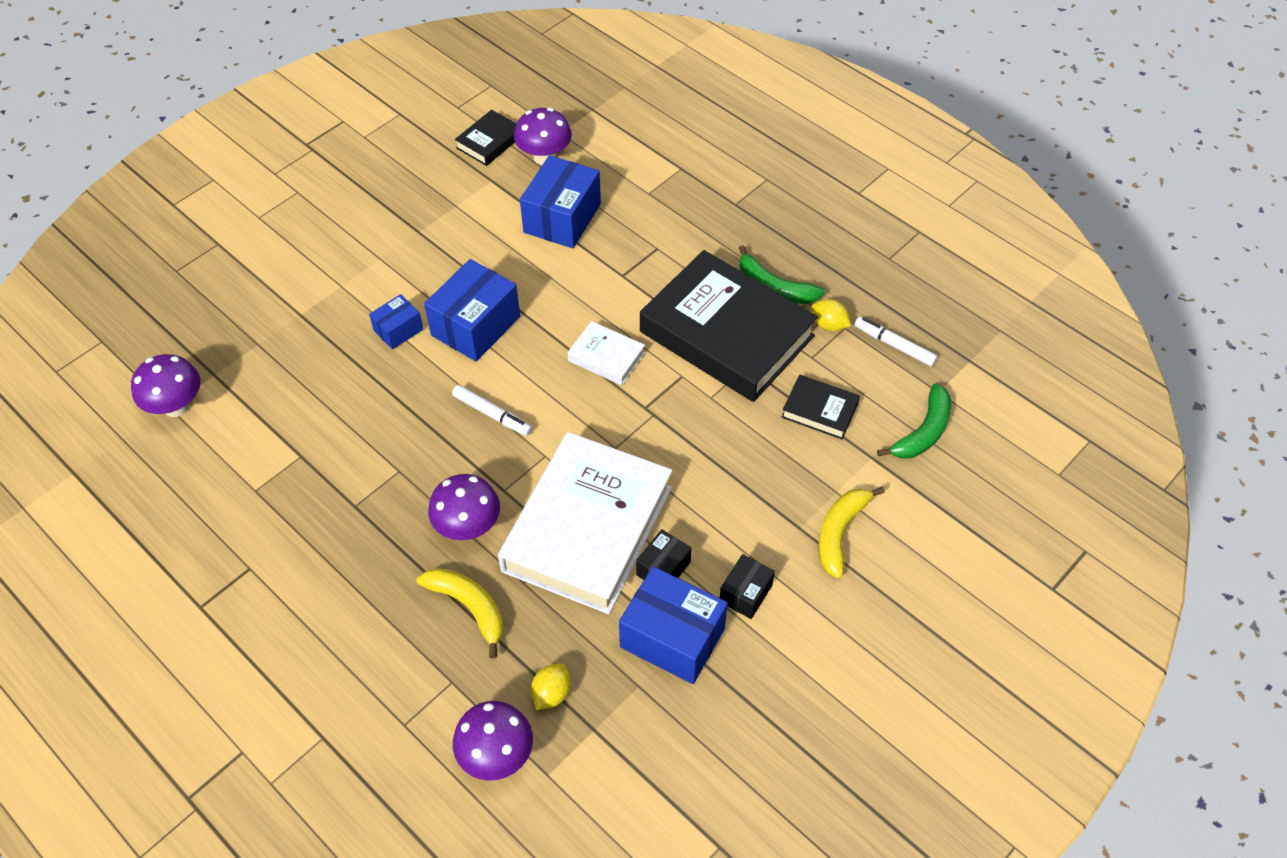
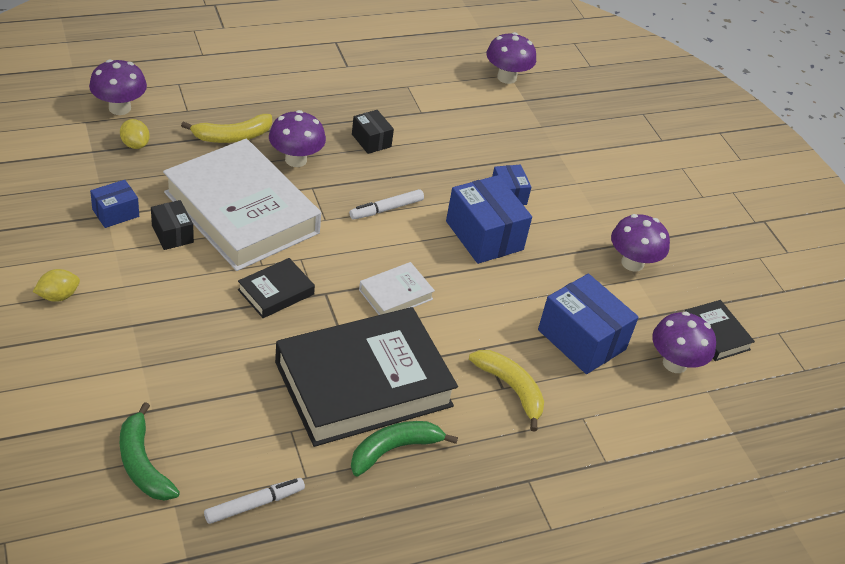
camera: 110 degrees right, 10 degrees down
blue box [619,566,728,684] -> blue box [90,180,139,228], size x0.54
black box [720,554,775,619] -> black box moved to [352,110,394,154]
black book [782,375,860,439] -> black book moved to [238,258,315,318]
yellow lemon [811,299,851,331] -> yellow lemon moved to [33,269,80,302]
yellow banana [819,487,885,579] -> yellow banana moved to [469,350,544,432]
none -> purple mushroom [611,214,670,272]

